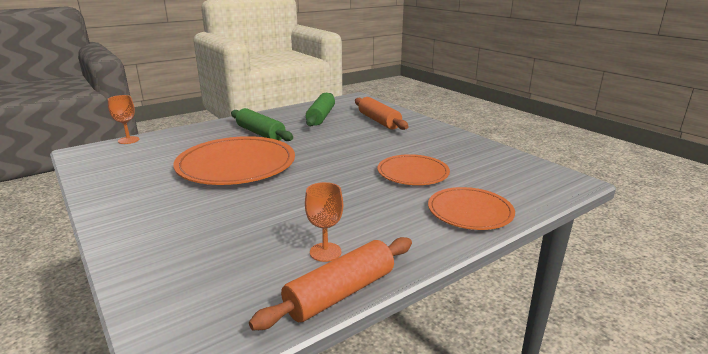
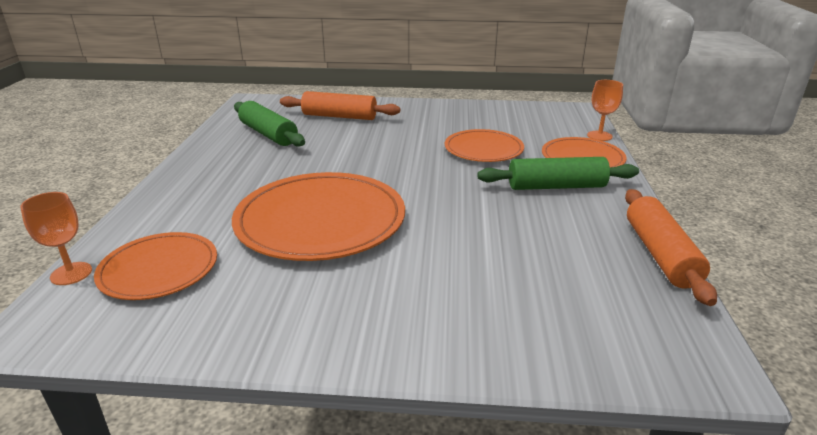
camera: 50 degrees left, 5 degrees up
green rolling pin [231,108,293,141] -> green rolling pin moved to [477,157,639,190]
orange goblet [305,182,343,262] -> orange goblet moved to [587,80,623,141]
none -> orange plate [94,232,217,300]

